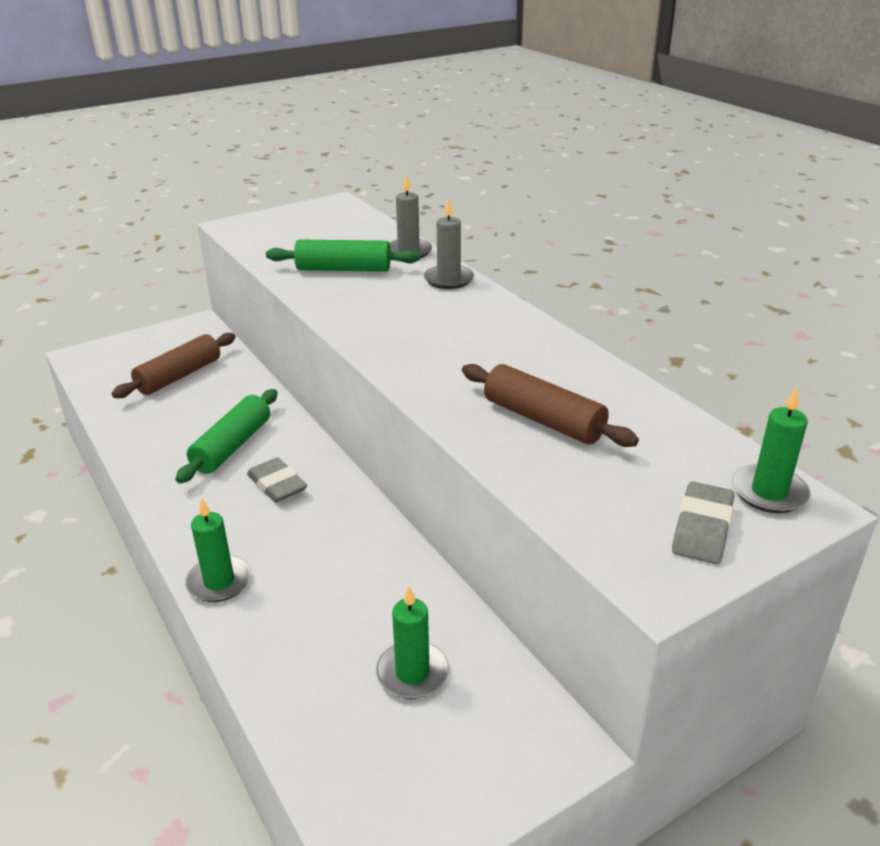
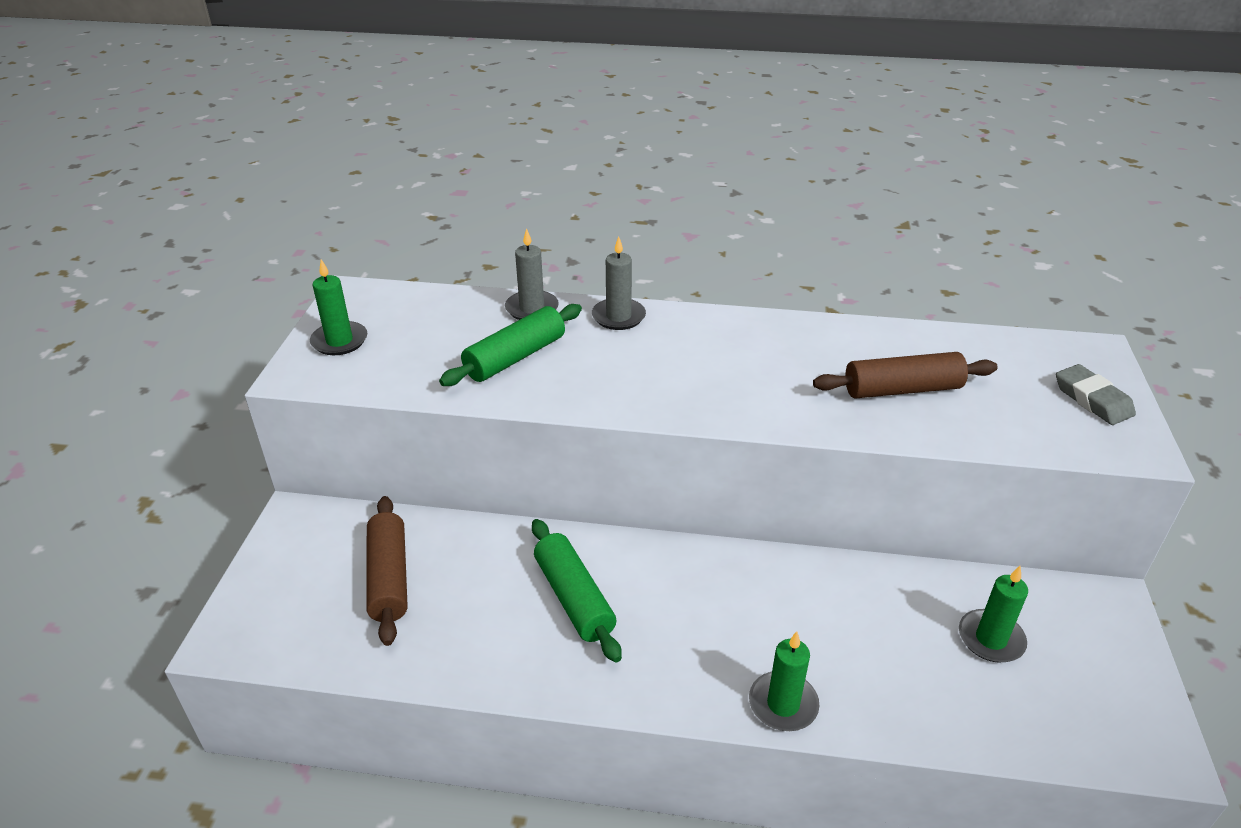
camera: 50 degrees left, 5 degrees up
grey eraser [247,457,307,503] -> none
green candle [732,387,810,513] -> green candle moved to [310,259,367,355]

